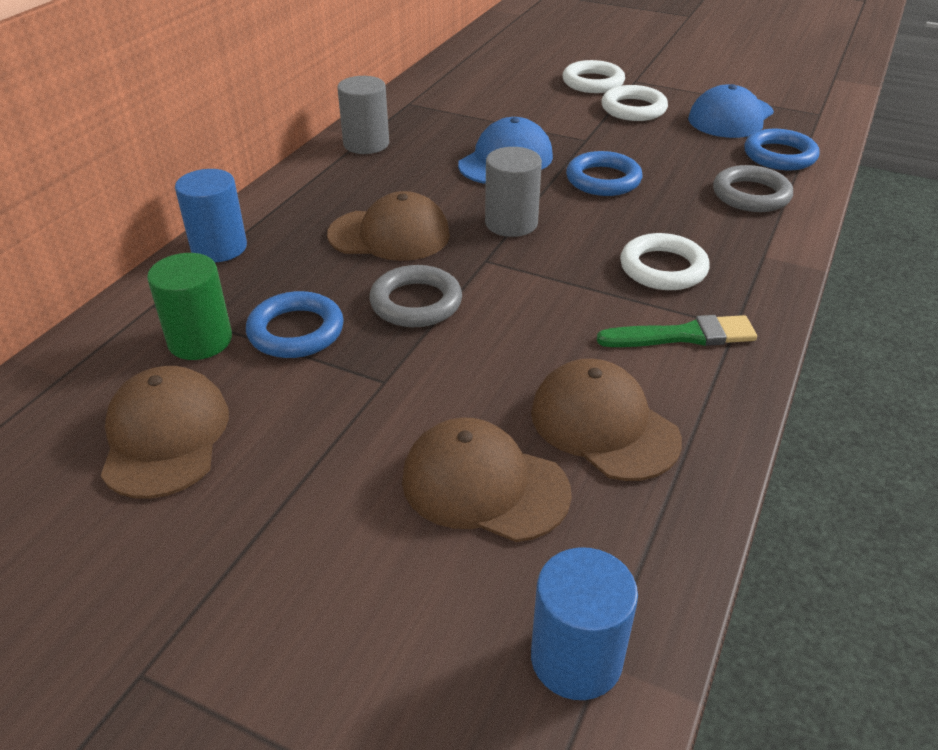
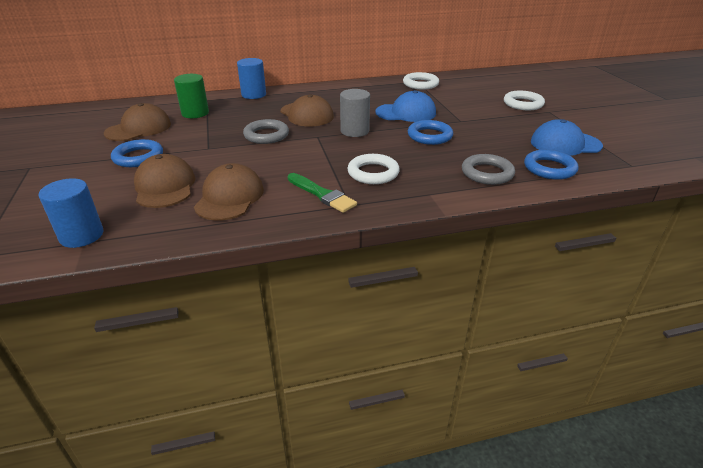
camera: 50 degrees right, 5 degrees down
blue ring [246,291,344,358] -> blue ring moved to [111,139,163,167]
grey cylinder [337,76,389,154] -> none
white ring [601,85,668,121] -> white ring moved to [403,72,439,90]

